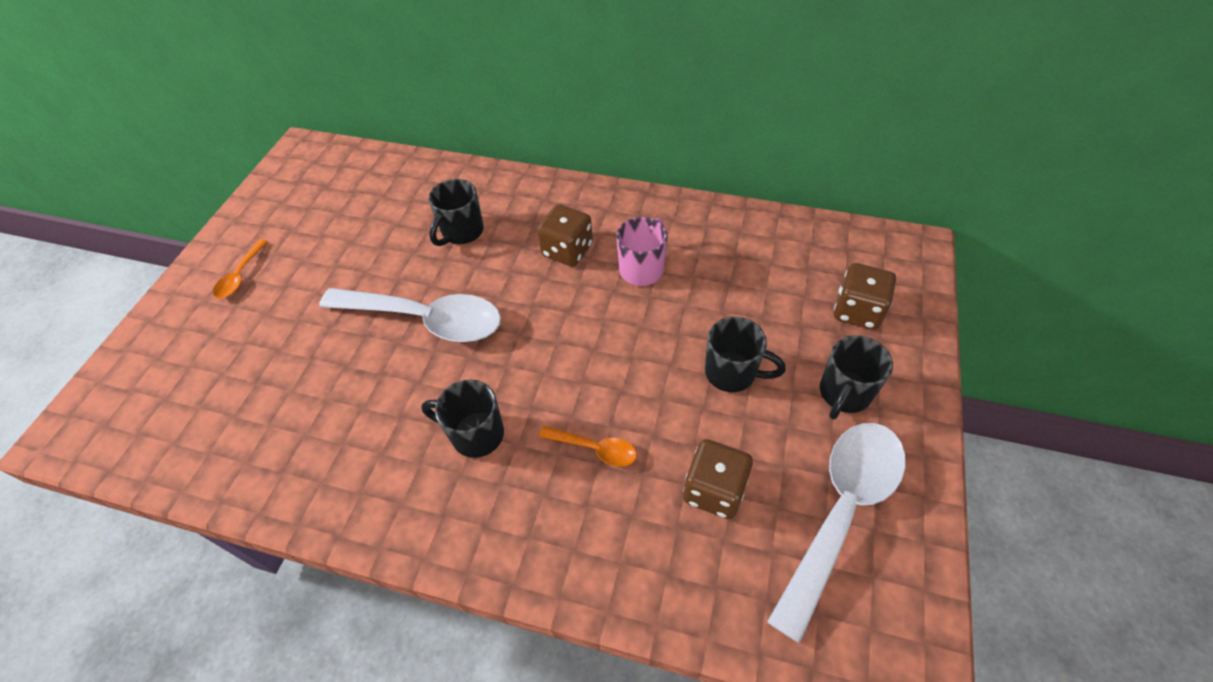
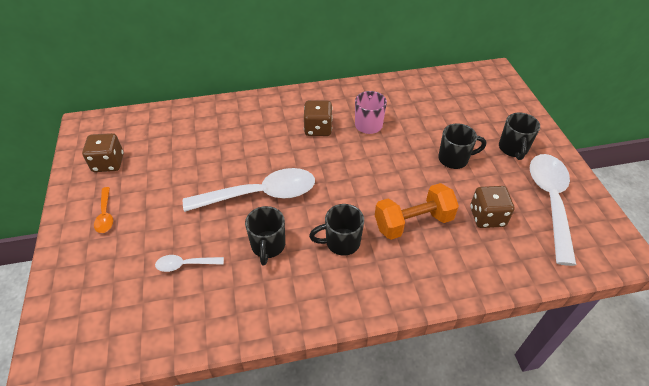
camera: 30 degrees left, 5 degrees down
black mug [428,179,484,246] -> black mug moved to [245,206,285,266]
orange spoon [539,426,637,467] -> orange dumbbell [375,183,459,240]
brown dice [834,263,896,330] -> brown dice moved to [82,133,124,172]
none -> white spoon [155,255,224,272]

